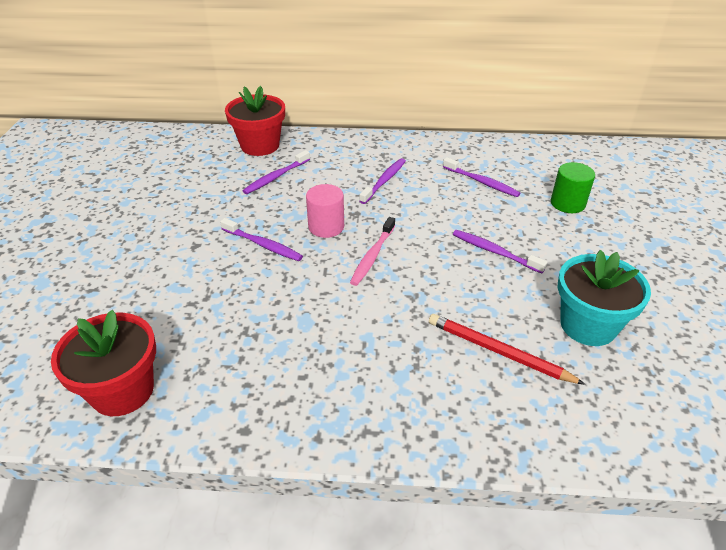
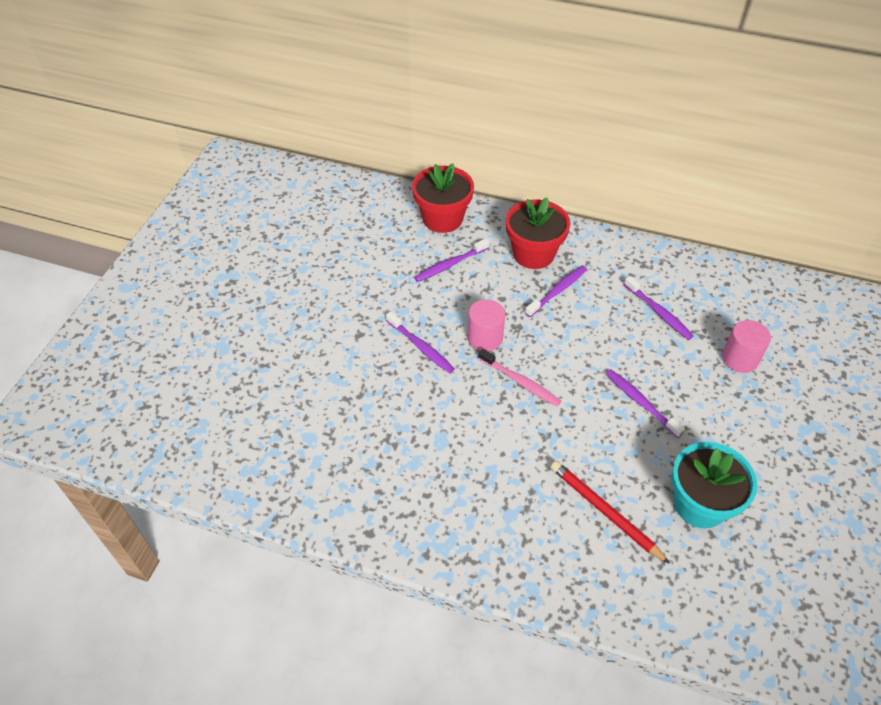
camera: 15 degrees right, 10 degrees up
red flower pot [51,310,156,416] -> red flower pot moved to [506,197,570,269]
pink toothbrush [350,217,395,286] -> pink toothbrush turned 90 degrees counterclockwise [478,348,561,407]
green cylinder [551,162,595,213] -> pink cylinder [722,320,771,373]

